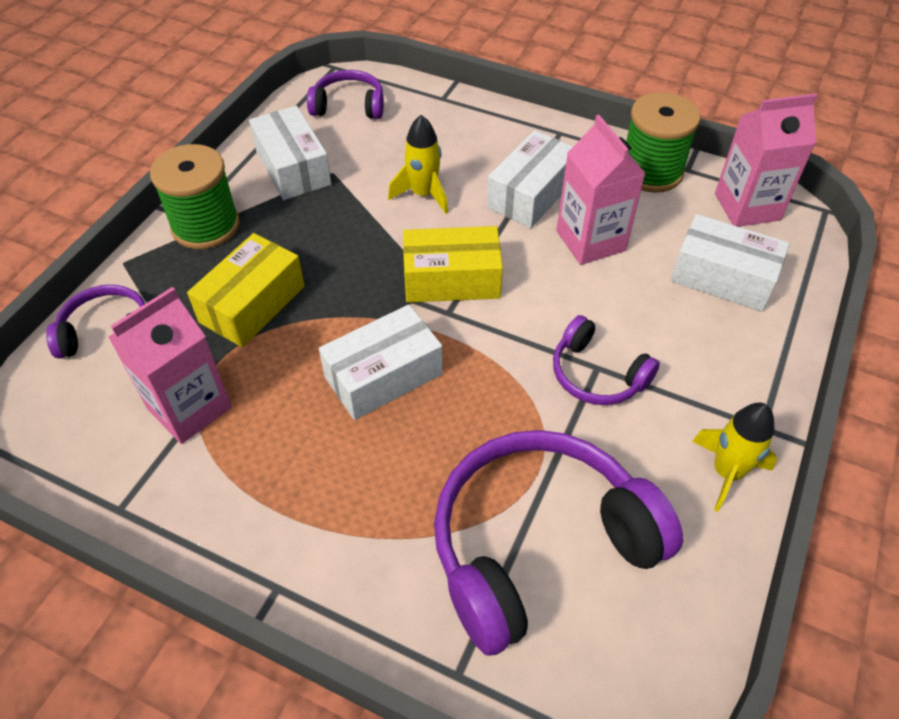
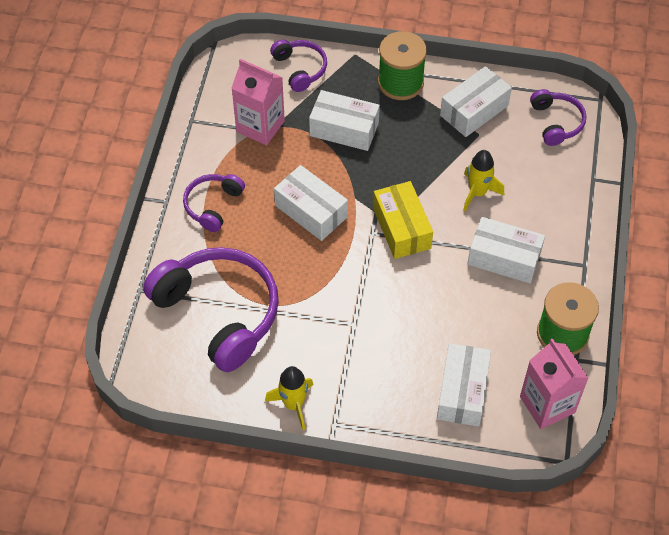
camera: 75 degrees right, 5 degrees up
yellow box [187,233,305,347] -> white box [309,90,380,151]
purple headphones [553,315,660,405] -> purple headphones moved to [183,174,245,232]
pink carton [556,115,646,265] -> none

